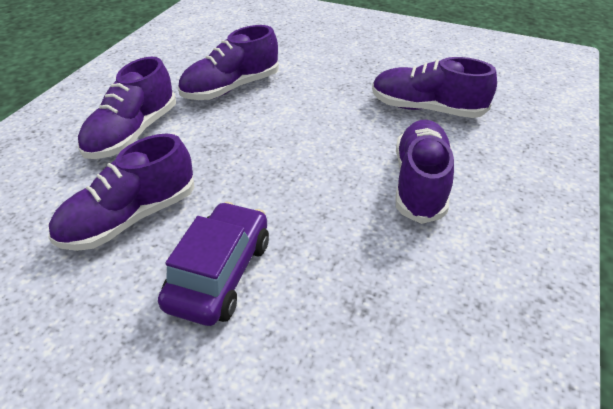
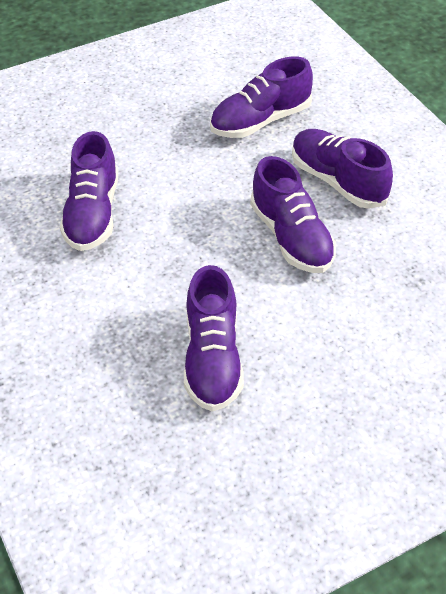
camera: 50 degrees left, 5 degrees up
purple shoe [78,57,176,159] -> purple shoe moved to [250,156,336,273]
purple car [158,202,269,326] -> none

